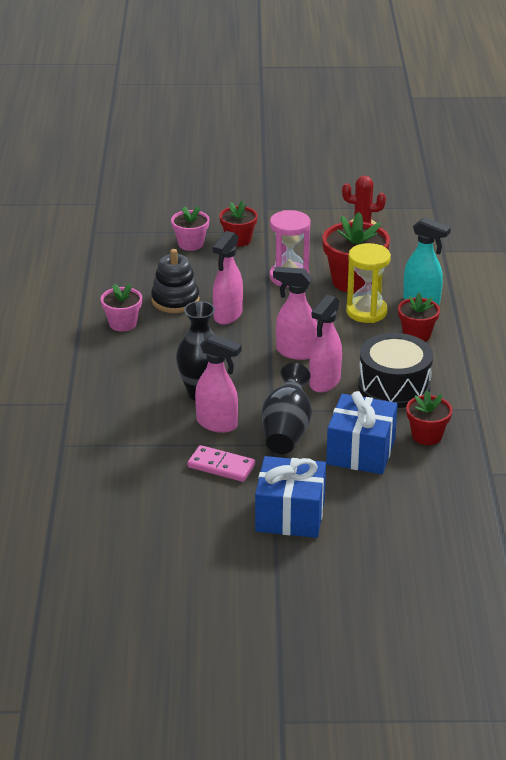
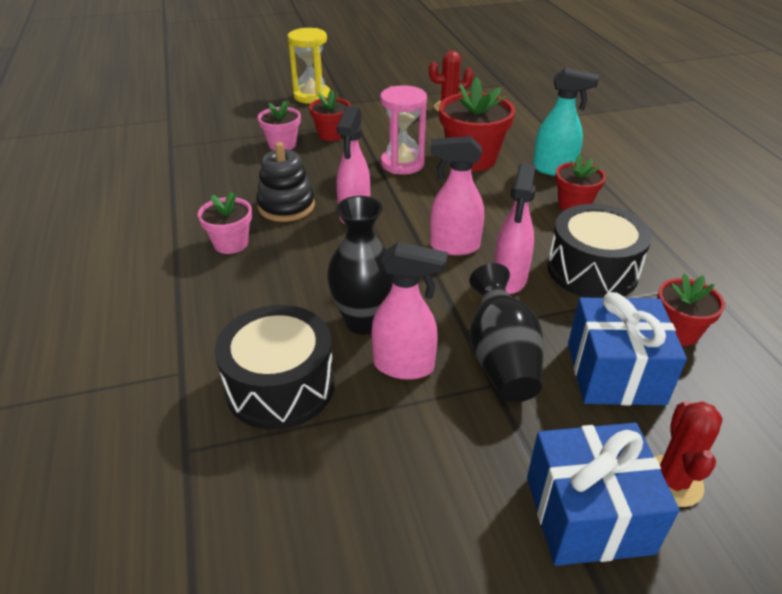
camera: 15 degrees left, 5 degrees up
pink domino [188,445,255,482] -> none
yellow hourglass [346,243,391,323] -> yellow hourglass moved to [288,28,330,104]
none -> black drum [215,305,335,430]
none -> red cactus [654,401,723,507]

